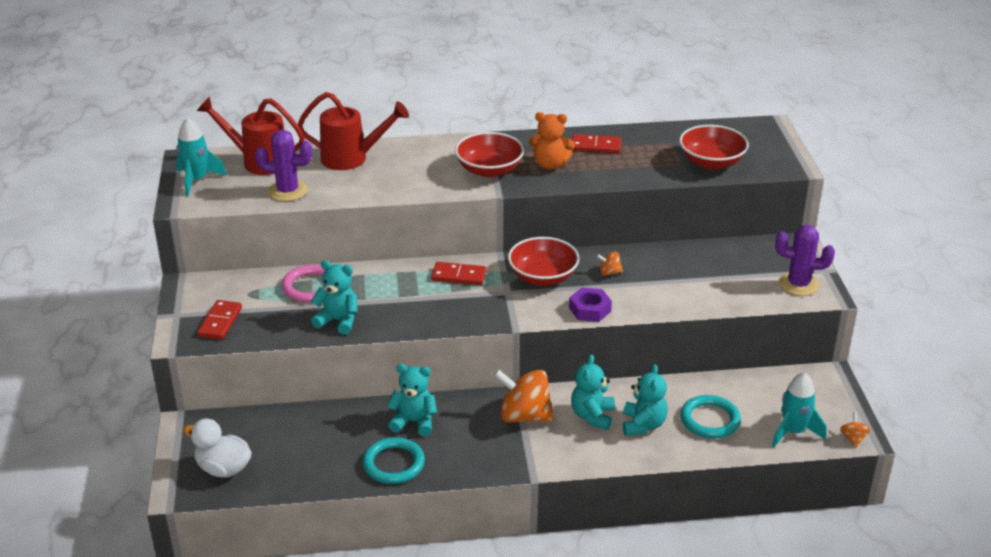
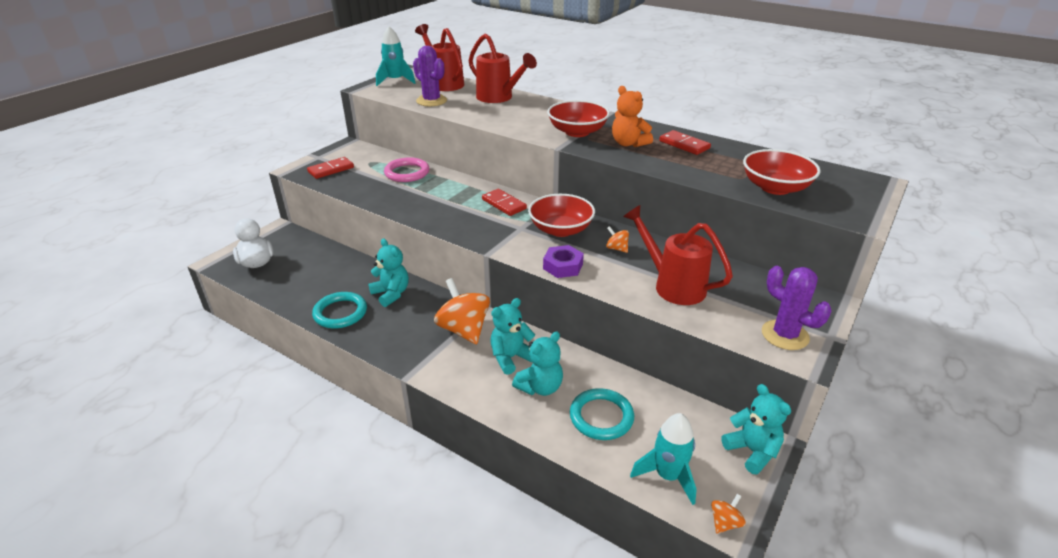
camera: 40 degrees right, 0 degrees up
turquoise teddy bear [311,260,358,335] -> turquoise teddy bear moved to [722,384,791,475]
none -> red watering can [623,205,733,305]

